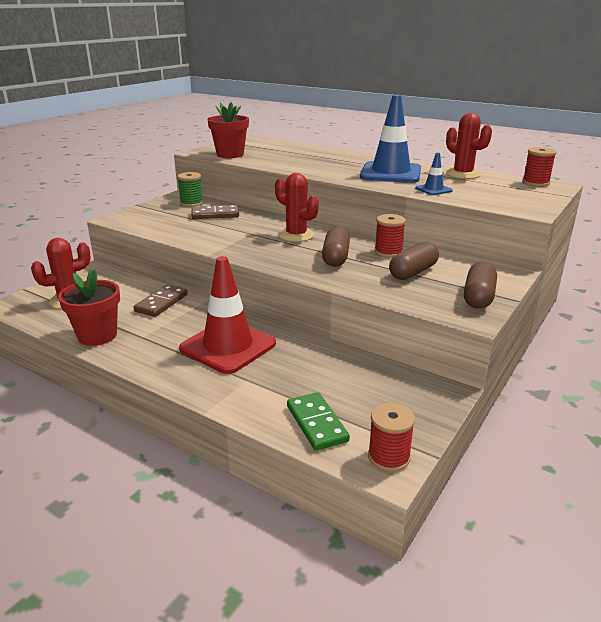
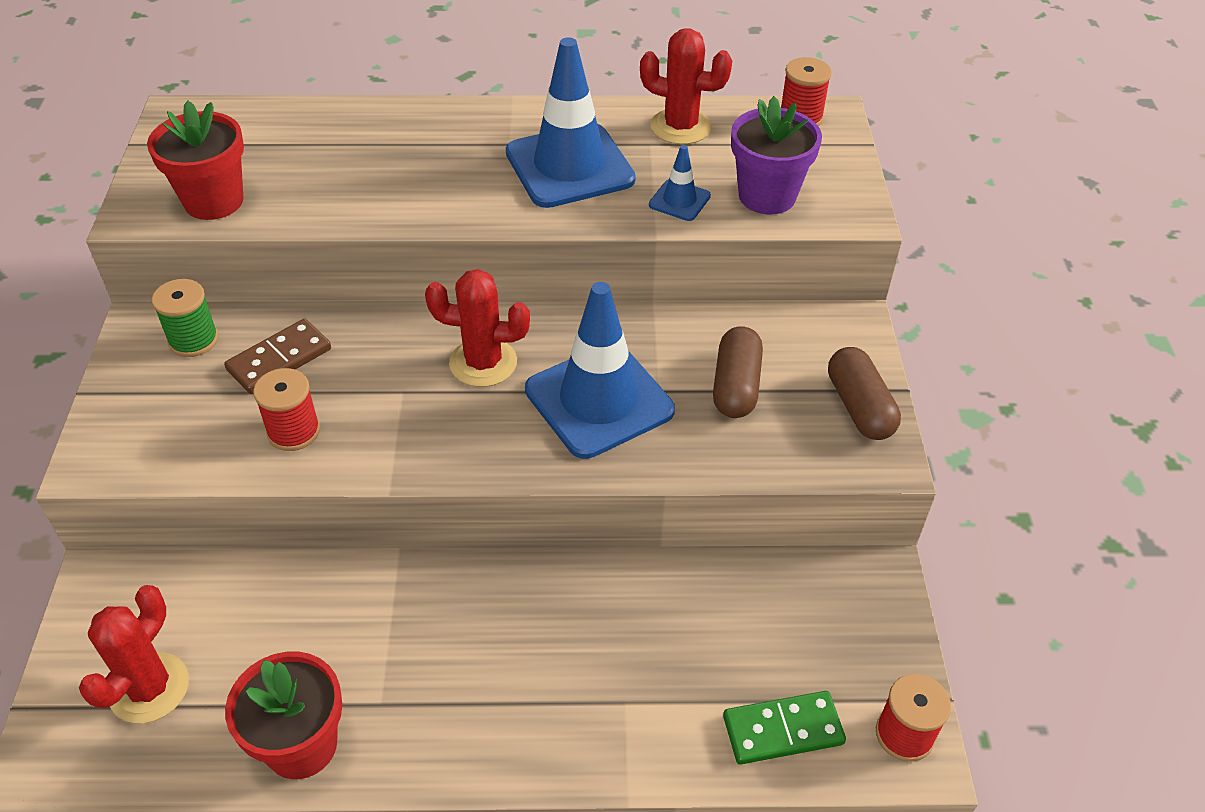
camera: 35 degrees left, 20 degrees up
brown domino [133,285,188,317] -> none
red traffic cone [179,256,276,374] -> none
green domino [287,392,350,451] -> green domino turned 45 degrees counterclockwise [723,691,846,765]
brown capsule [322,227,350,267] -> blue traffic cone [525,282,675,459]
red spool [375,214,406,258] -> red spool moved to [253,368,320,451]
none -> purple flower pot [731,96,822,214]

